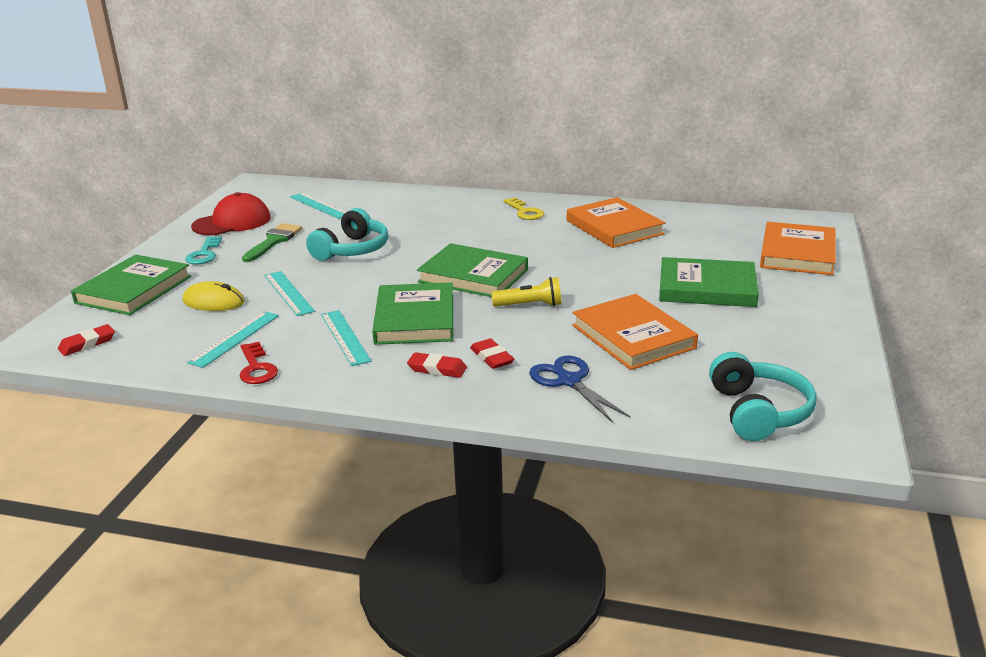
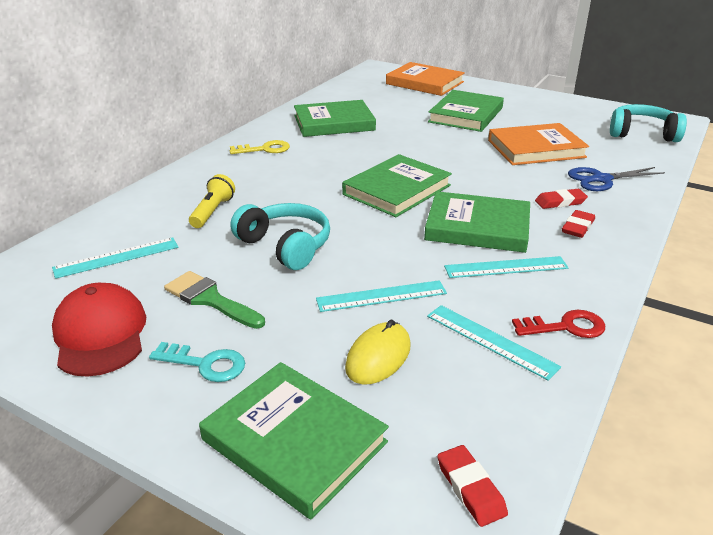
camera: 75 degrees left, 5 degrees up
yellow flashlight [491,277,562,307] -> yellow flashlight moved to [189,174,235,228]
orange book [567,197,665,248] -> green book [294,100,376,137]

